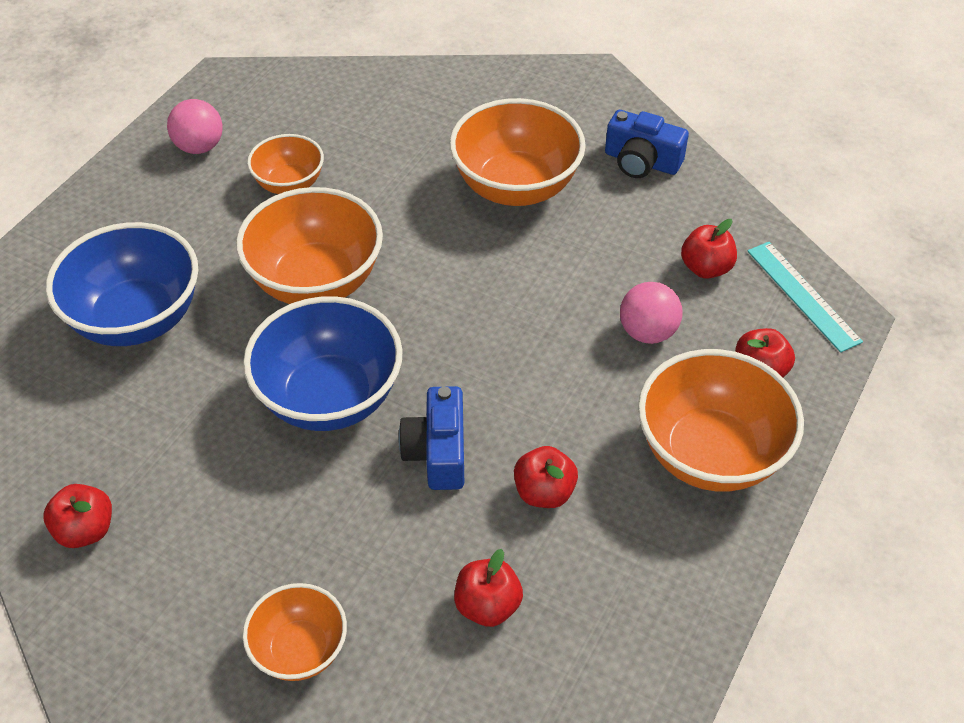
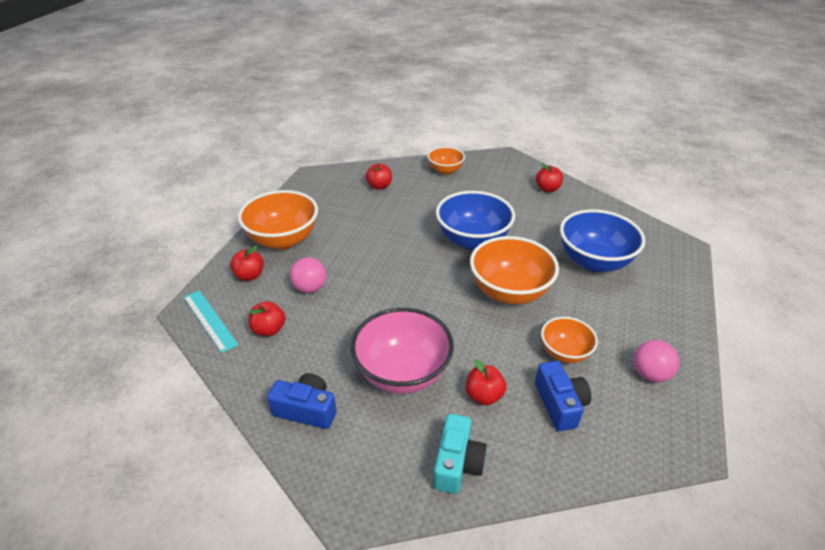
camera: 170 degrees right, 10 degrees down
blue camera [398,386,464,490] -> blue camera moved to [535,361,591,431]
orange bowl [450,98,586,206] -> pink bowl [351,308,454,394]
red apple [514,446,578,508] -> red apple moved to [466,359,506,405]
none -> turquoise camera [433,414,487,494]

